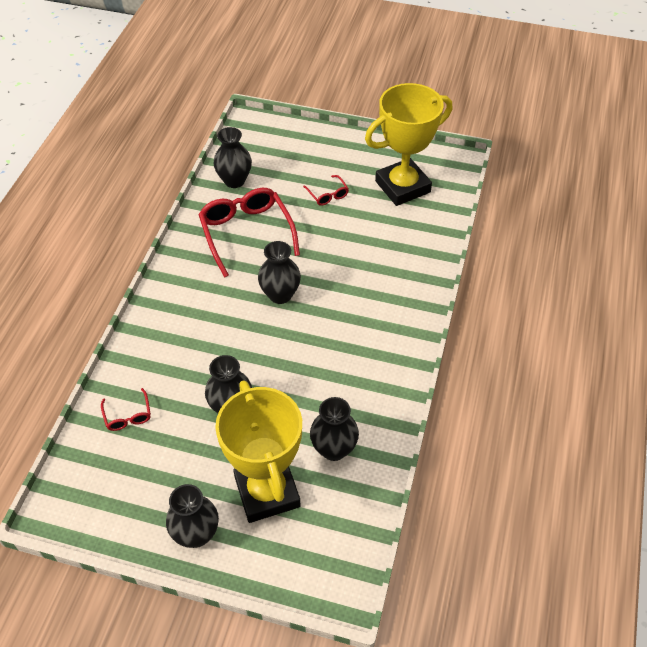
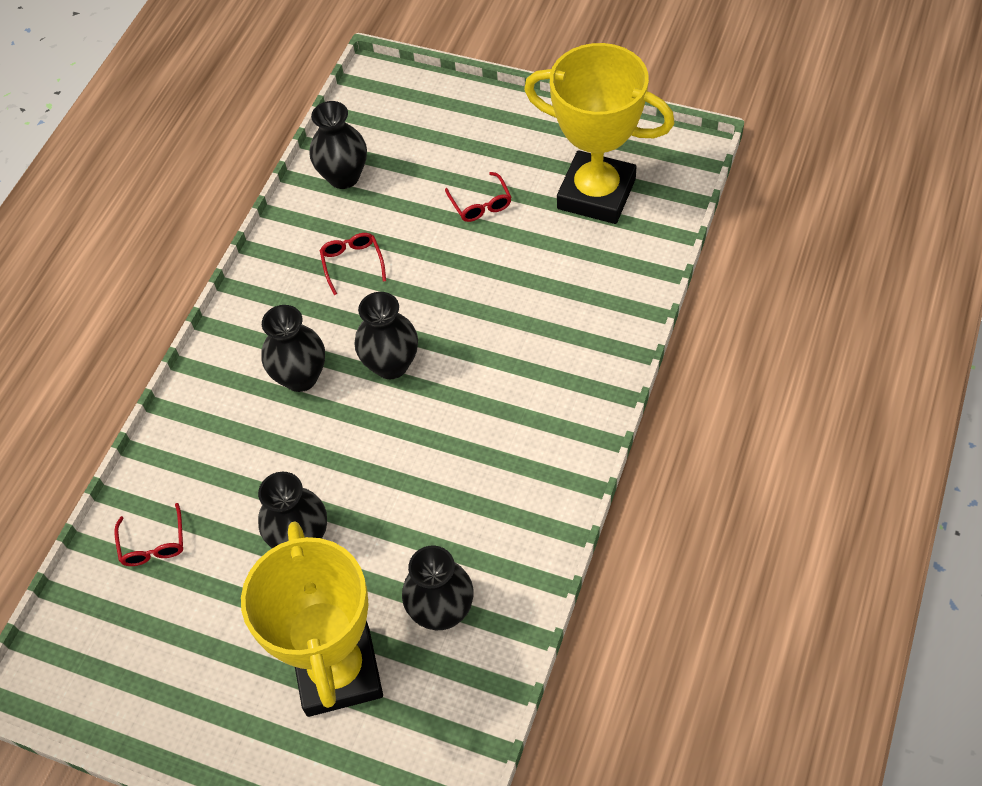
camera: 10 degrees right, 5 degrees up
black vase [166,484,219,548] -> black vase moved to [262,305,325,392]
red glasses [198,188,300,278] -> red glasses [320,233,386,295], size x0.46
yellow trophy [365,83,452,206] -> yellow trophy turned 45 degrees clockwise [524,43,675,224]

